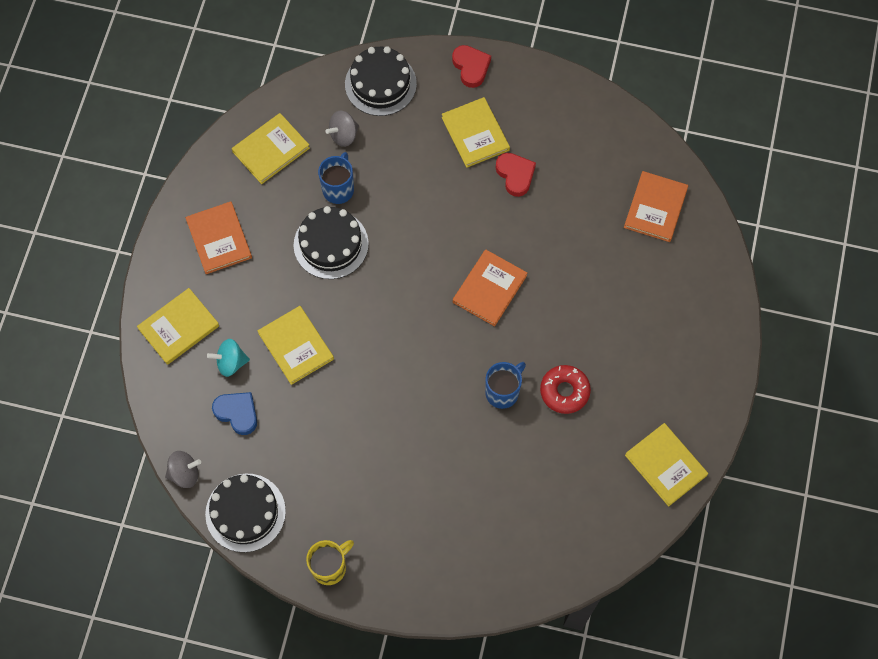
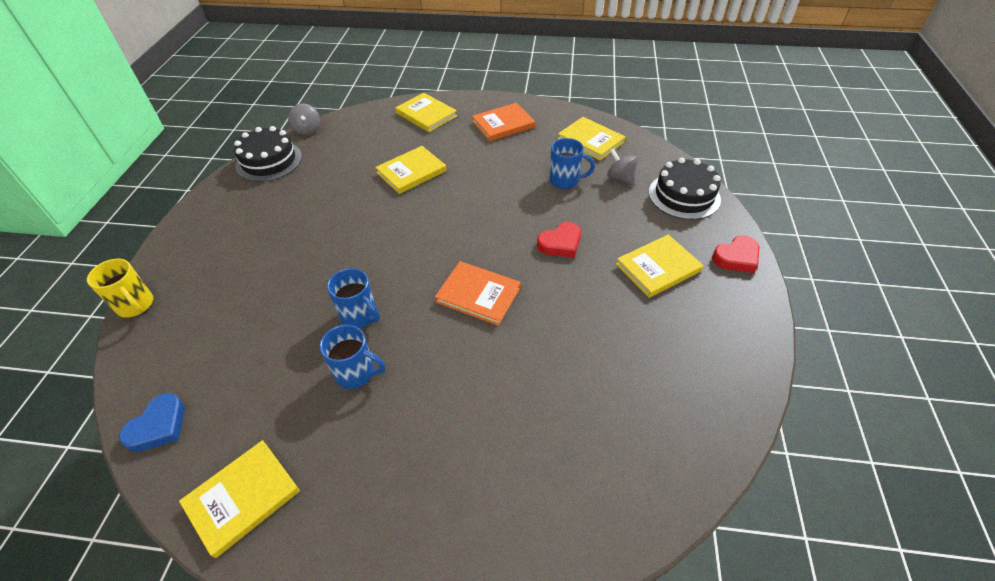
camera: 85 degrees right, 20 degrees down
turquoise spinning top [207,339,250,377] -> none
blue heart [212,392,257,435] -> blue heart moved to [119,393,185,452]
black cake [294,206,369,279] -> none
yellow mug [306,540,354,585] -> yellow mug moved to [87,259,153,318]
red heart [496,153,536,197] -> red heart moved to [537,222,581,258]
red donut [540,365,591,414] -> blue mug [320,325,385,389]
orange book [624,171,688,242] -> none

